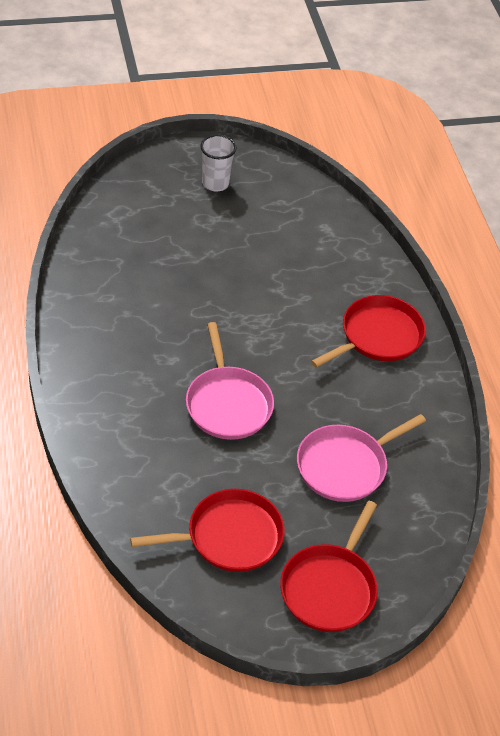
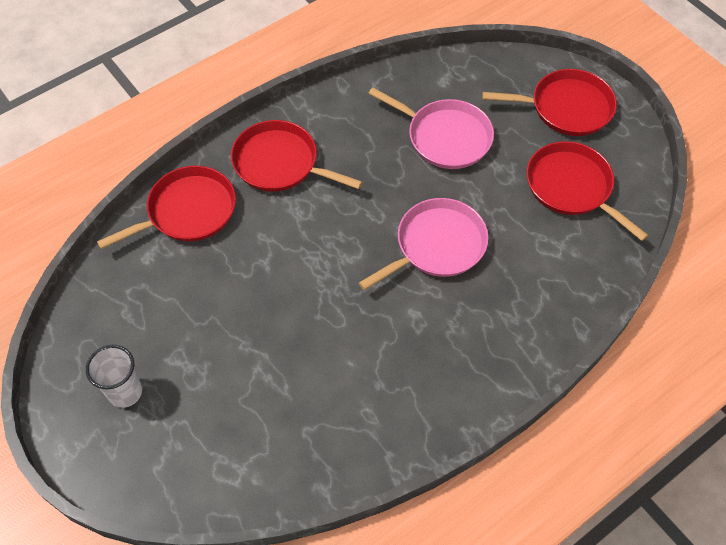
camera: 110 degrees left, 10 degrees up
none -> red pan [97,166,236,249]

